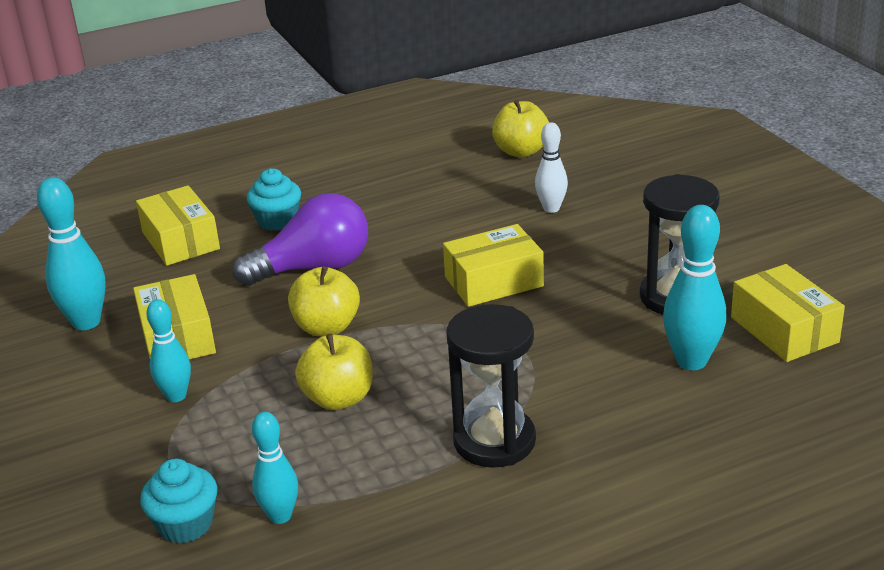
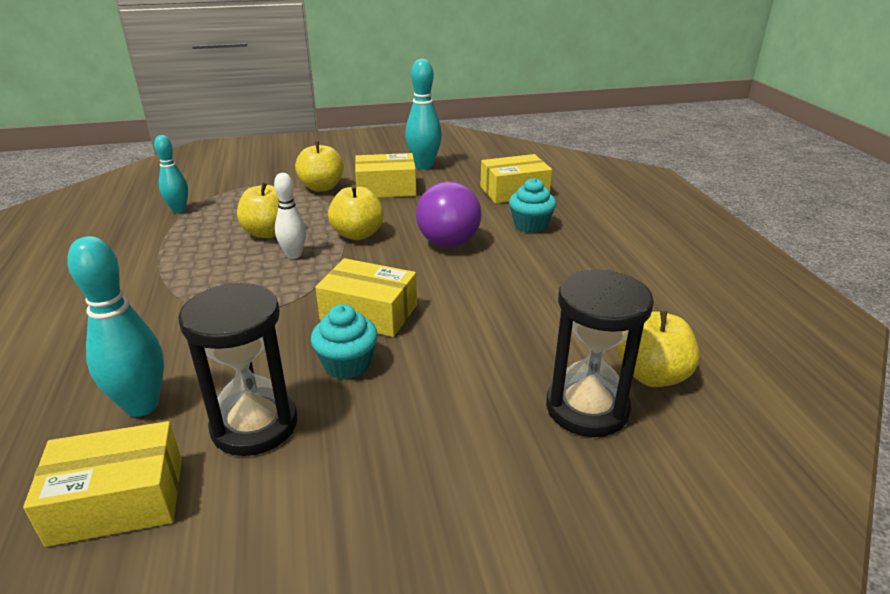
camera: 100 degrees right, 0 degrees up
turquoise cupcake [140,459,217,543] -> turquoise cupcake moved to [311,304,378,379]
turquoise bowling pin [146,299,191,402] -> yellow apple [295,141,344,192]
yellow box [443,224,544,307] -> yellow box turned 60 degrees counterclockwise [315,258,417,337]
black hourglass [446,304,536,468] -> black hourglass moved to [546,270,654,437]
white bowling pin [535,122,568,213] -> white bowling pin moved to [274,173,306,259]

